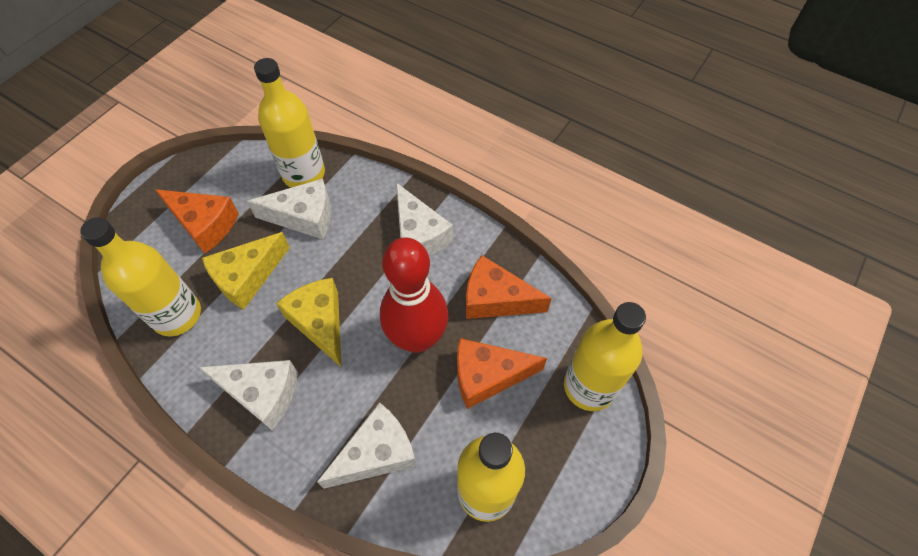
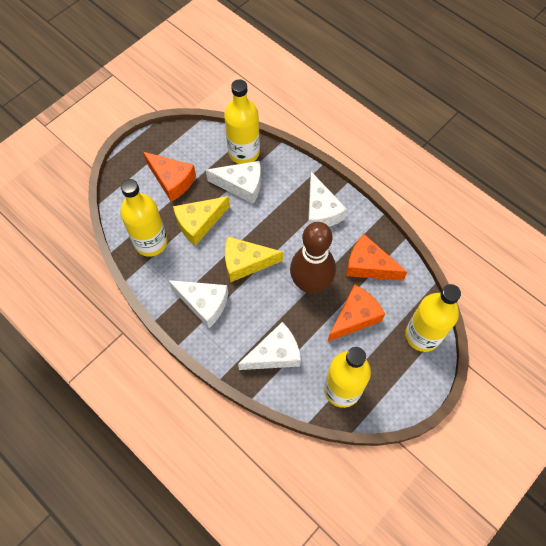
camera: 10 degrees right, 5 degrees up
yellow cheese [276,278,342,368] -> yellow cheese turned 75 degrees counterclockwise [225,237,283,282]
red bowling pin [380,237,448,353] -> brown bowling pin [290,222,336,294]
orange cheese [457,338,547,409] -> orange cheese turned 135 degrees clockwise [327,285,385,342]

